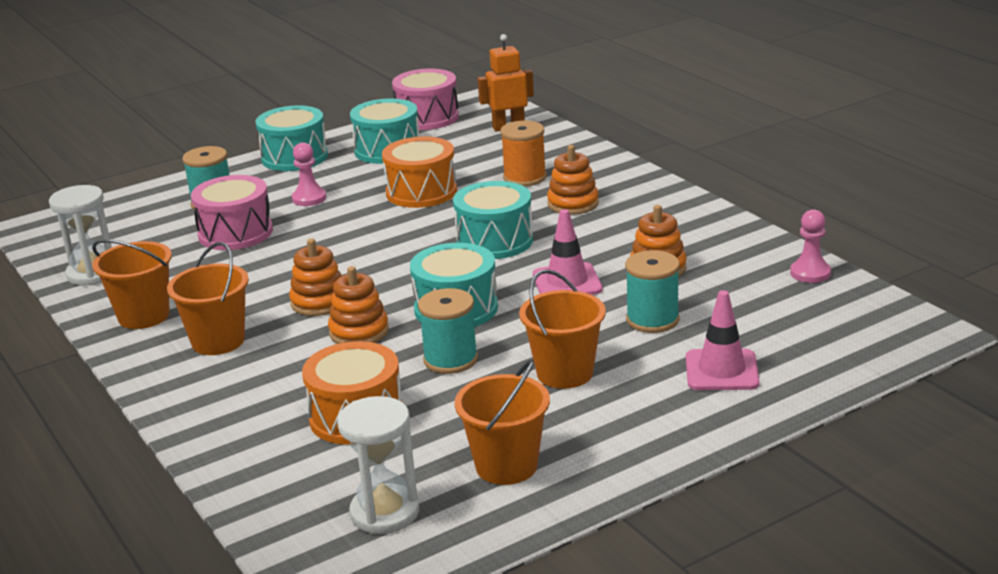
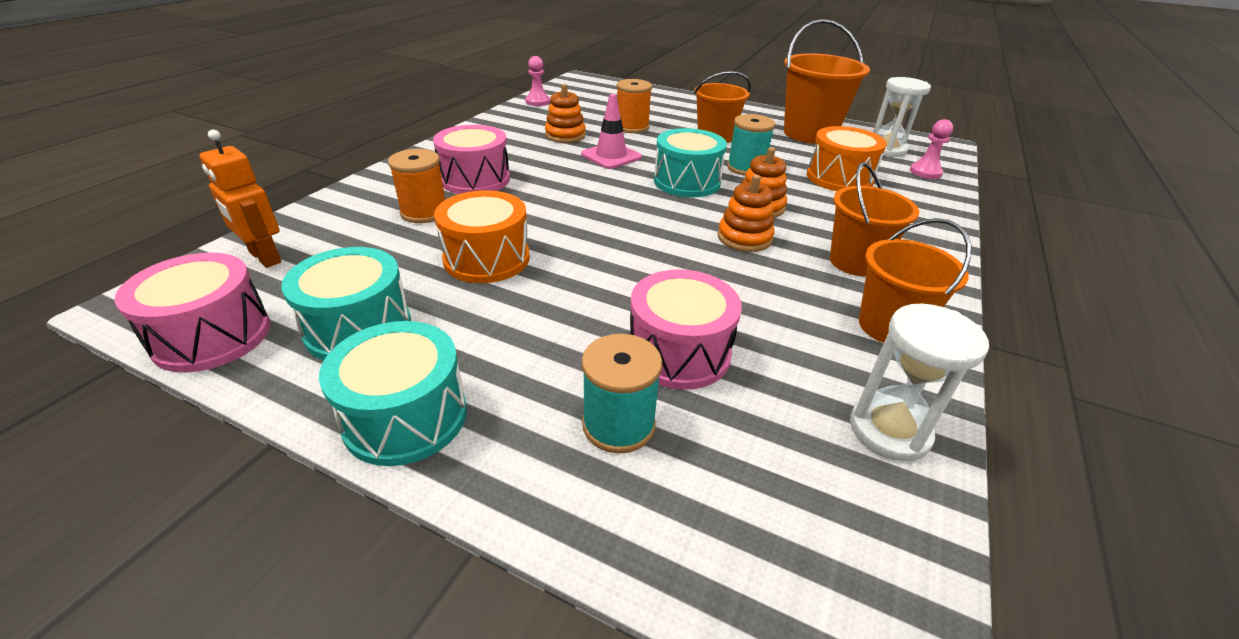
camera: 125 degrees left, 10 degrees up
pink pawn [292,142,326,206] -> pink pawn moved to [910,119,953,179]
turquoise drum [453,181,533,259] -> none
orange bucket [455,360,550,485] -> orange bucket [784,19,870,144], size x1.51
orange stacking toy [547,145,599,215] -> pink drum [433,125,510,194]
turquoise spool [625,250,680,333] -> orange spool [617,79,652,133]
pink traffic cone [686,290,759,390] -> none

